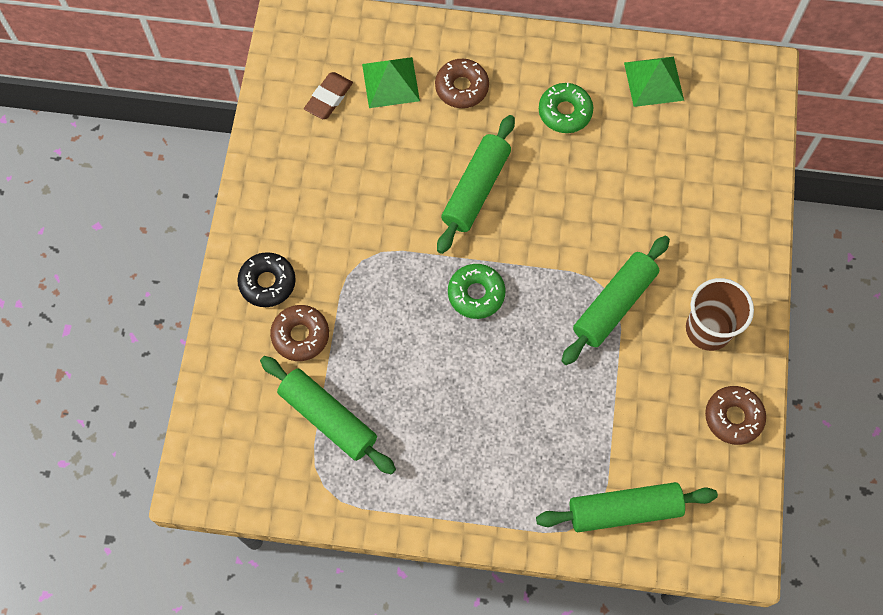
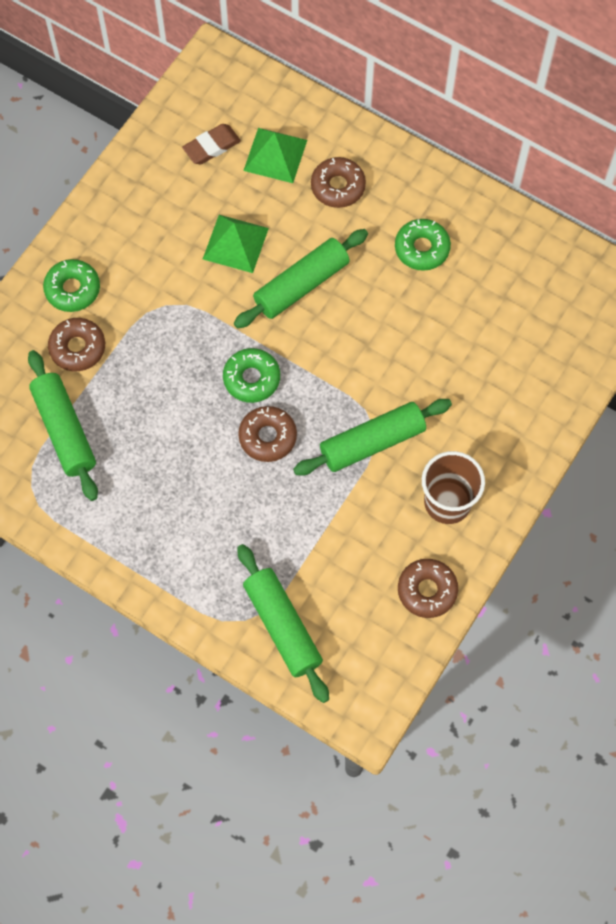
camera: 25 degrees right, 0 degrees up
black donut [237,252,296,307] -> green donut [43,259,100,312]
green rolling pin [536,482,718,532] -> green rolling pin turned 45 degrees clockwise [237,544,329,703]
green pyramid [624,57,684,107] -> green pyramid moved to [203,215,269,273]
none -> brown donut [238,406,297,462]

